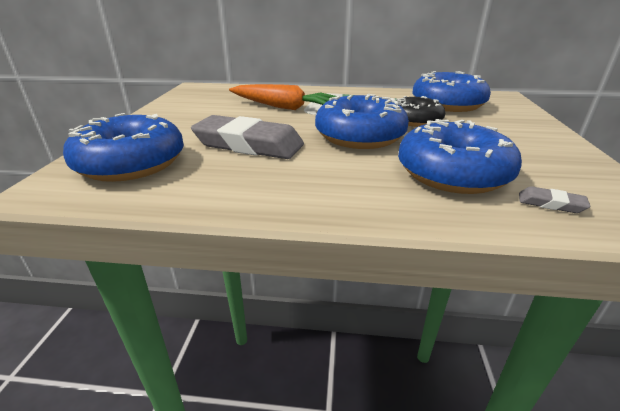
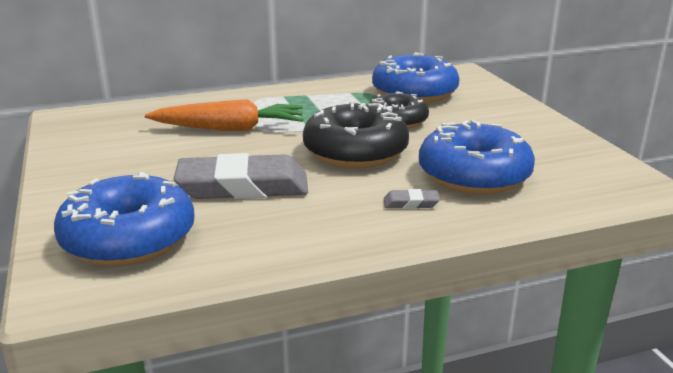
camera: 25 degrees left, 5 degrees down
blue donut [315,94,409,149] -> black donut [303,101,409,168]
grey eraser [519,186,590,213] -> grey eraser moved to [384,189,440,209]

